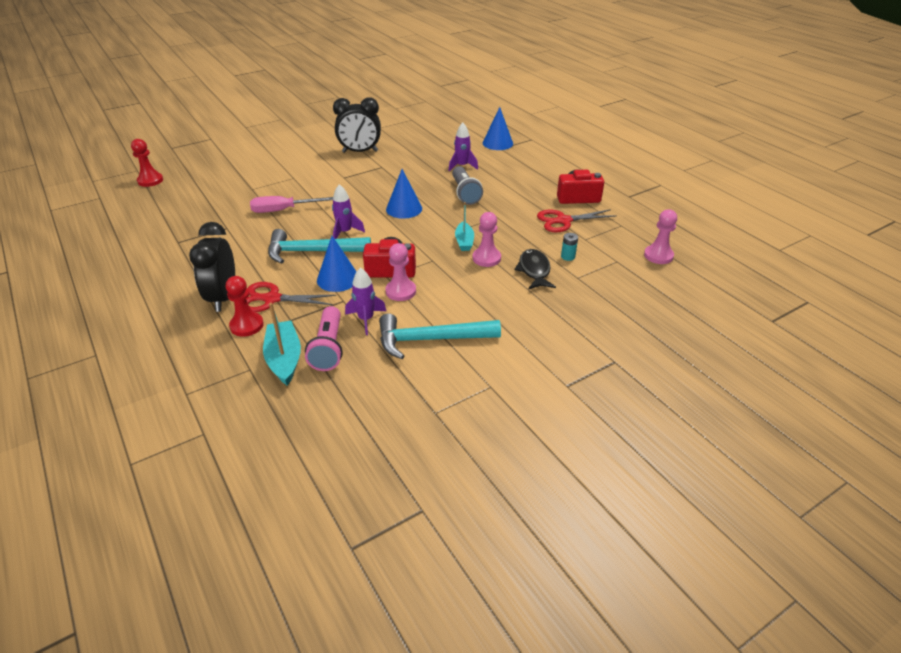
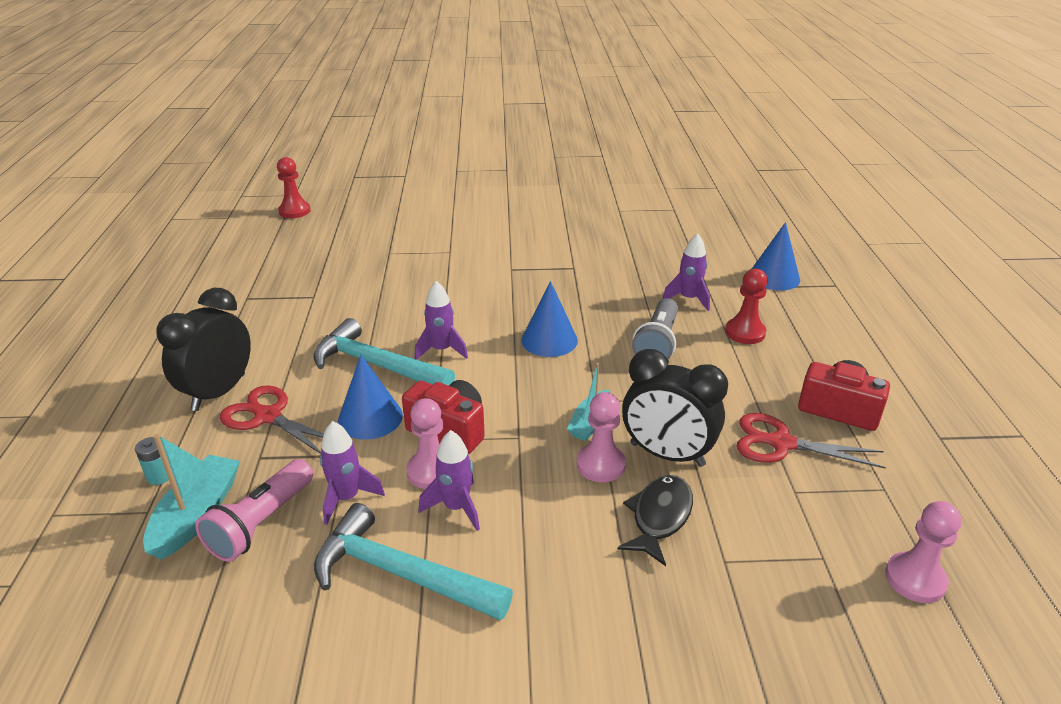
camera: 30 degrees right, 5 degrees down
red pawn [226,276,264,337] -> red pawn moved to [725,269,768,344]
pink screwdriver [250,196,333,213] -> none
black clock [333,97,381,153] -> black clock moved to [622,349,728,467]
turquoise battery [561,233,578,261] -> turquoise battery moved to [135,437,169,485]
none -> purple rocket [419,430,480,531]

